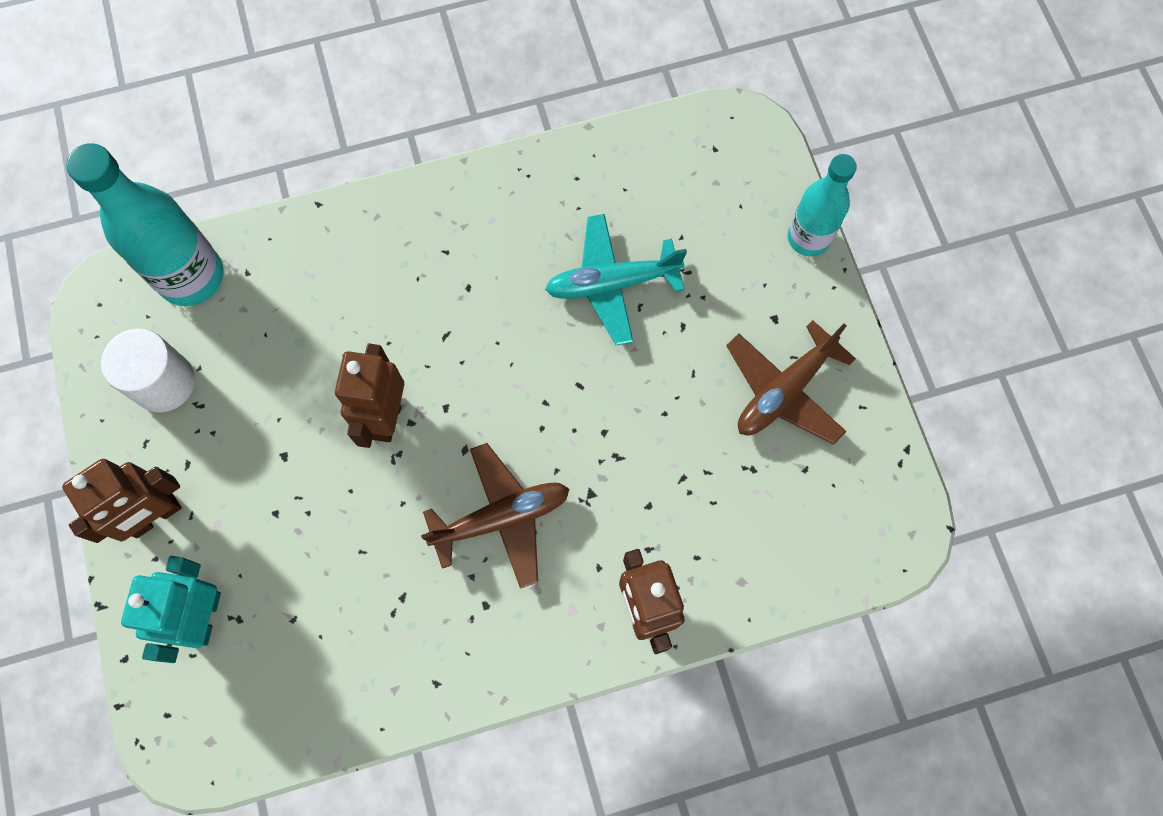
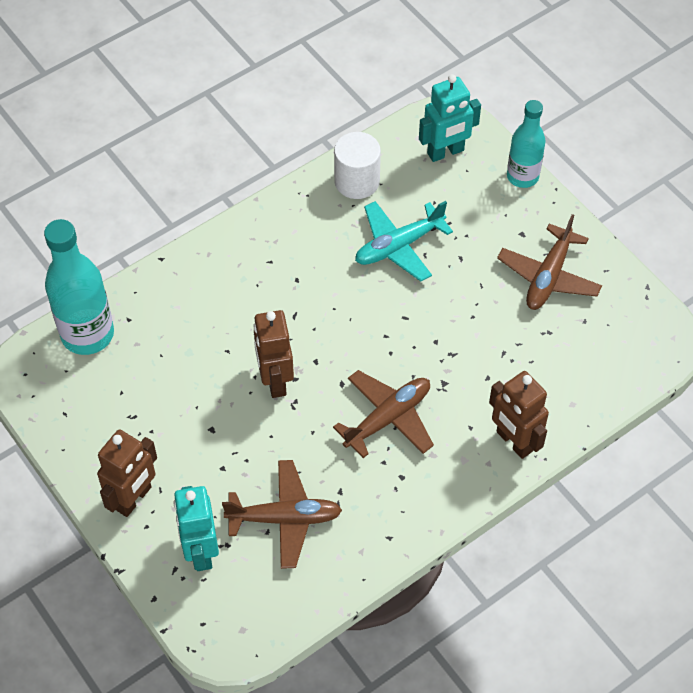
camera: 20 degrees left, 15 degrees down
white cylinder [101,329,195,412] -> white cylinder moved to [334,132,381,199]
none -> brown plane [222,460,342,569]
none -> turquoise robot [419,74,481,162]

